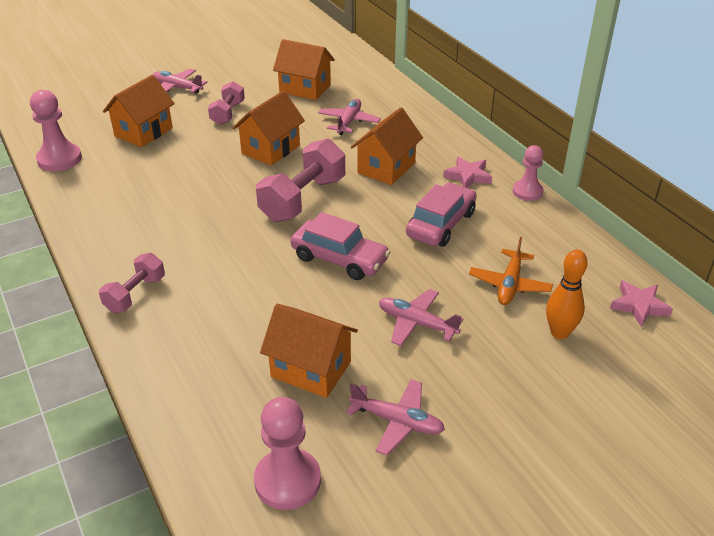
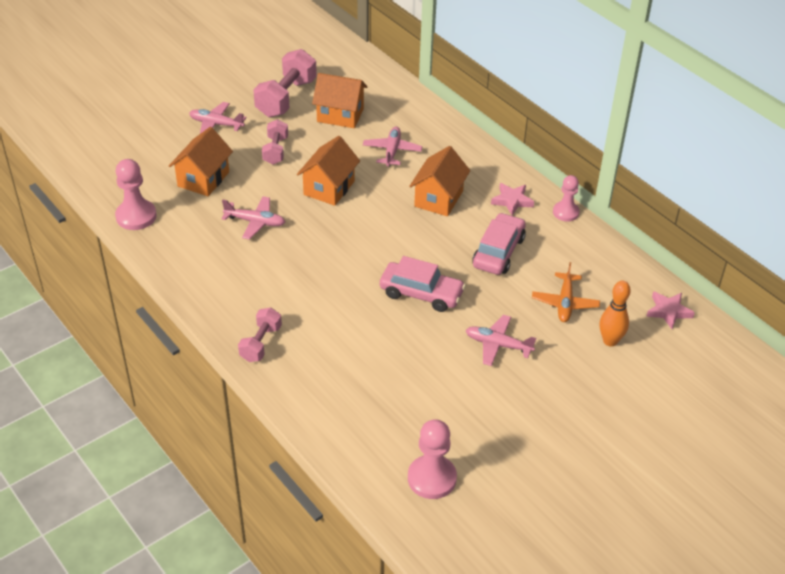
camera: 10 degrees left, 5 degrees up
pink dumbbell [256,138,345,222] -> pink dumbbell moved to [253,49,317,117]
orange house [260,304,358,398] -> none
pink plane [346,379,445,455] -> pink plane moved to [221,196,285,240]

